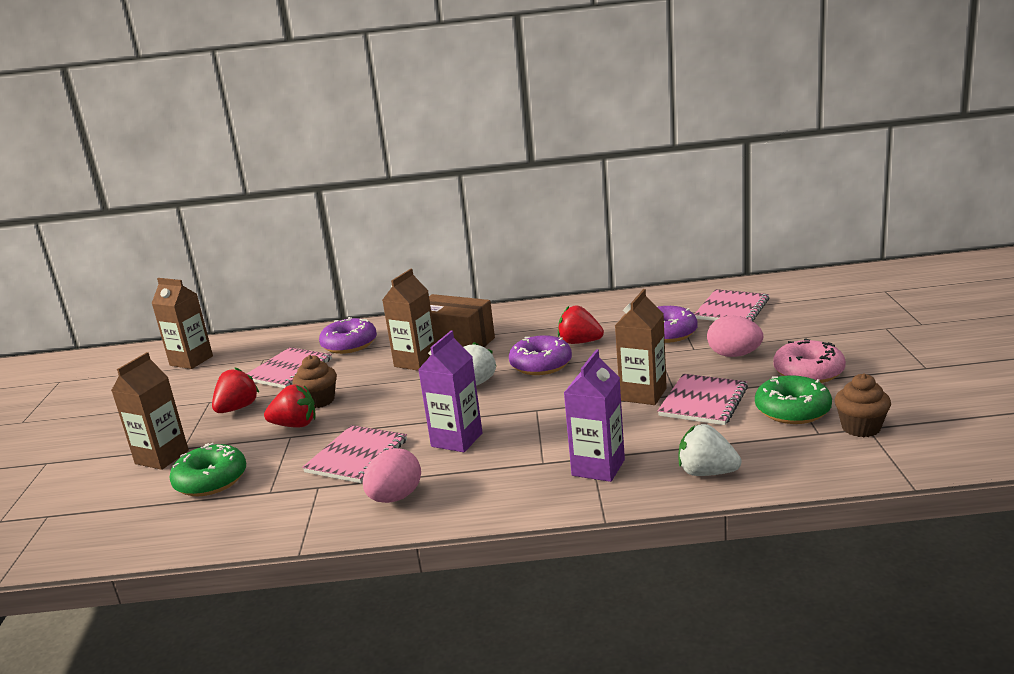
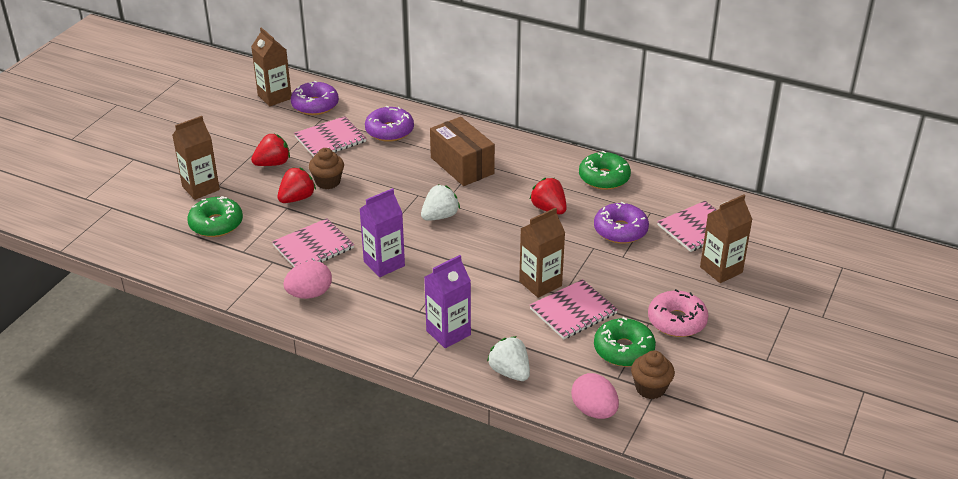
camera: 25 degrees right, 15 degrees up
red strawberry [264,385,316,428] -> red strawberry turned 75 degrees counterclockwise [277,167,316,203]
brown carton [382,269,436,371] -> brown carton moved to [700,195,753,283]
purple donut [509,335,572,375] -> purple donut moved to [291,81,339,115]
pink egg [707,316,763,357] -> pink egg moved to [571,373,619,419]
none -> green donut [579,151,631,190]

